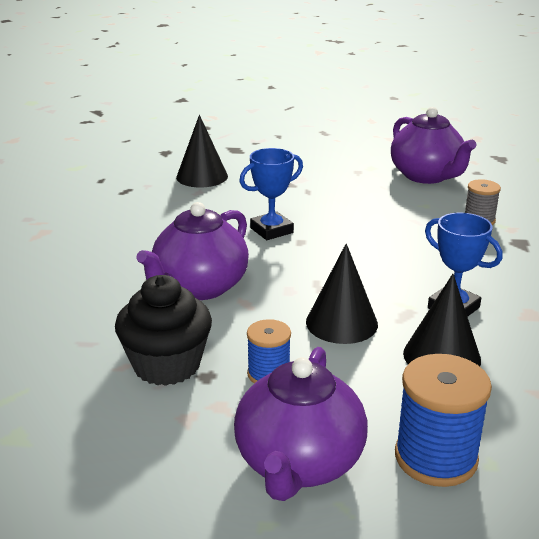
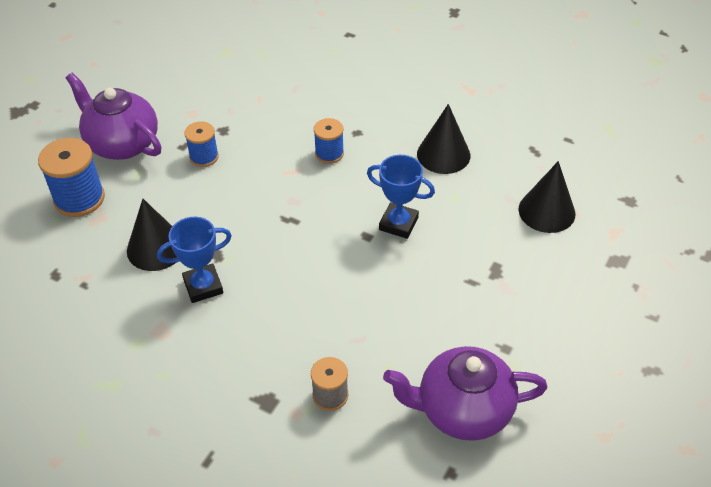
camera: 115 degrees right, 20 degrees up
black cupcake [115,275,212,386] -> none
purple teapot [136,202,249,300] -> blue spool [314,118,344,164]
blue trophy [239,148,303,240] -> blue trophy turned 60 degrees counterclockwise [367,155,435,239]
black cone [306,243,378,344] -> black cone moved to [417,104,470,174]

